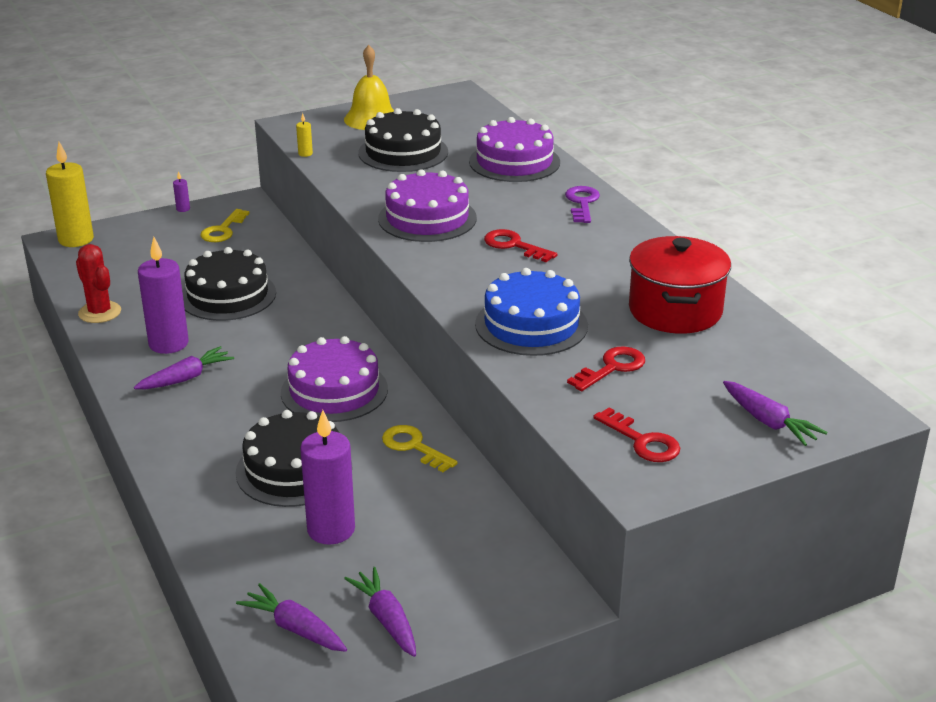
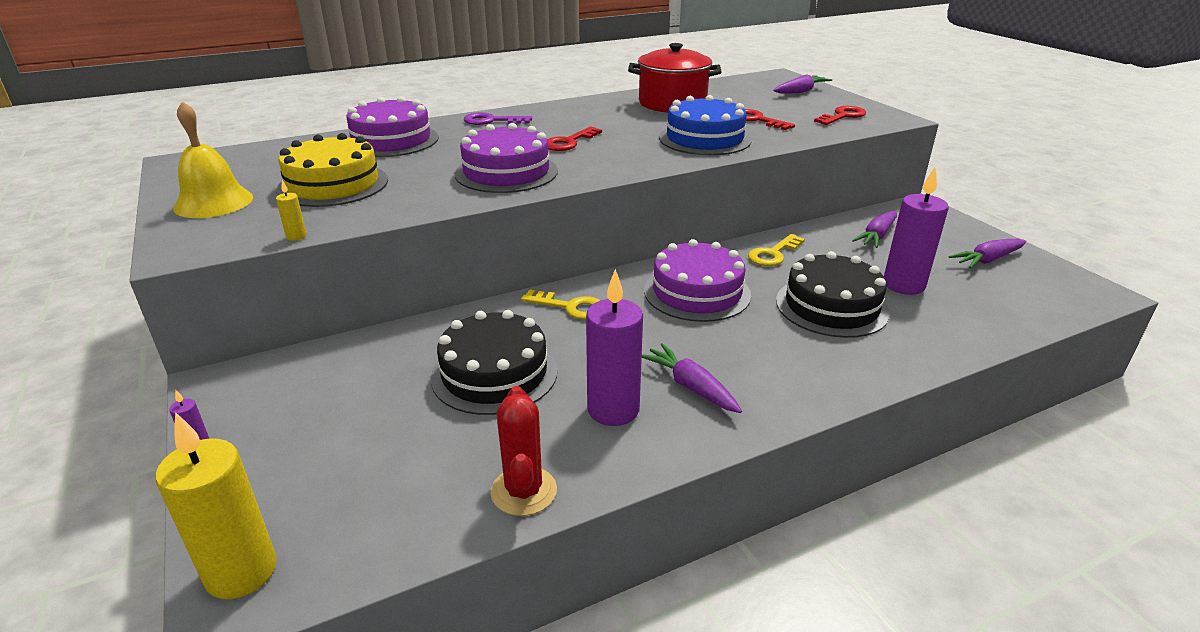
camera: 90 degrees left, 0 degrees up
red cactus [76,244,121,323] -> red cactus turned 60 degrees counterclockwise [490,386,557,516]
yellow key [200,209,250,242] -> yellow key moved to [521,290,600,319]
purple carrot [236,583,347,652] -> purple carrot moved to [852,211,897,248]
black cake [358,108,448,172] -> yellow cake [276,133,388,207]

